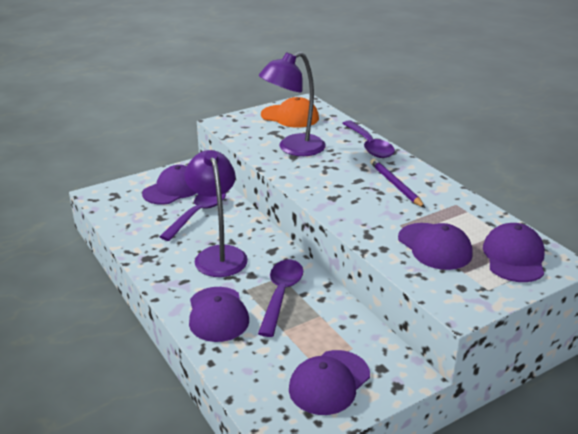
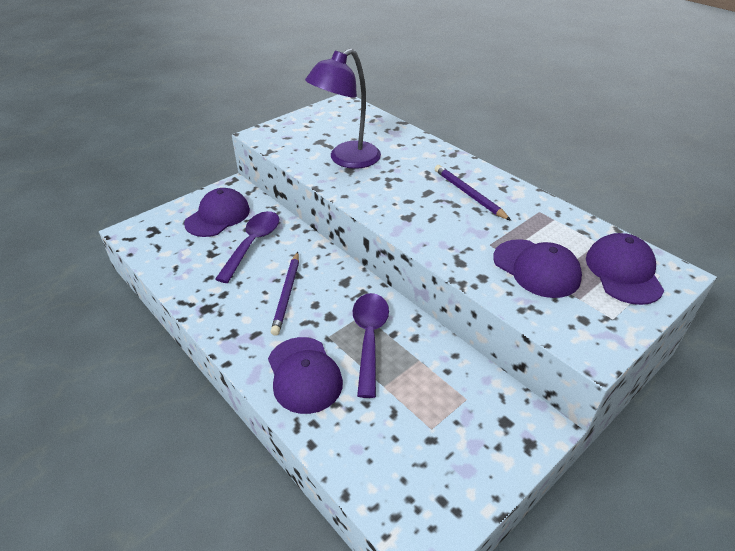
camera: 10 degrees left, 10 degrees up
purple lamp [184,150,248,277] -> purple pencil [271,252,299,336]
orange cap [261,97,319,128] -> none
purple cap [289,350,370,415] -> none
purple spoon [342,120,395,158] -> none

